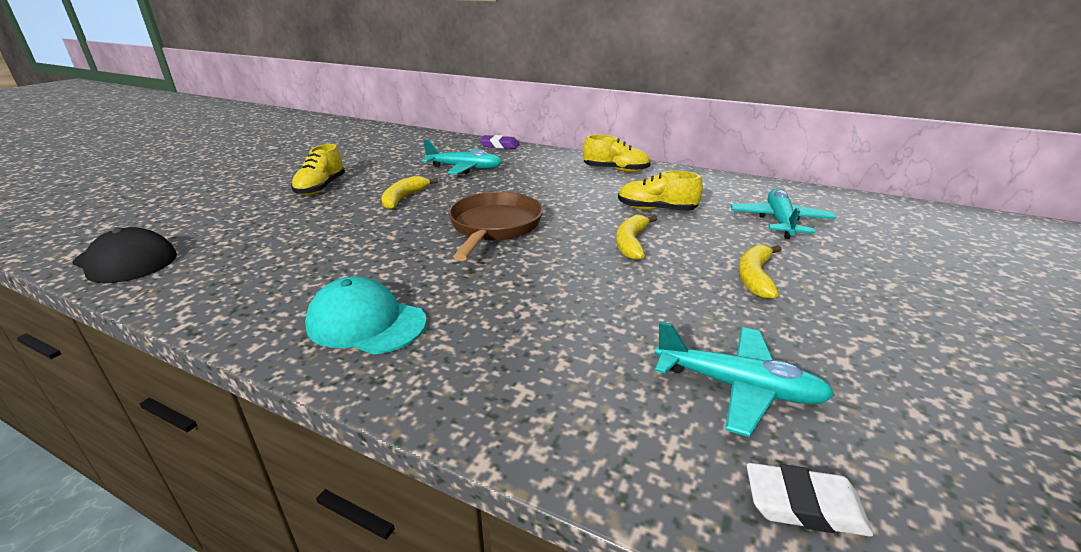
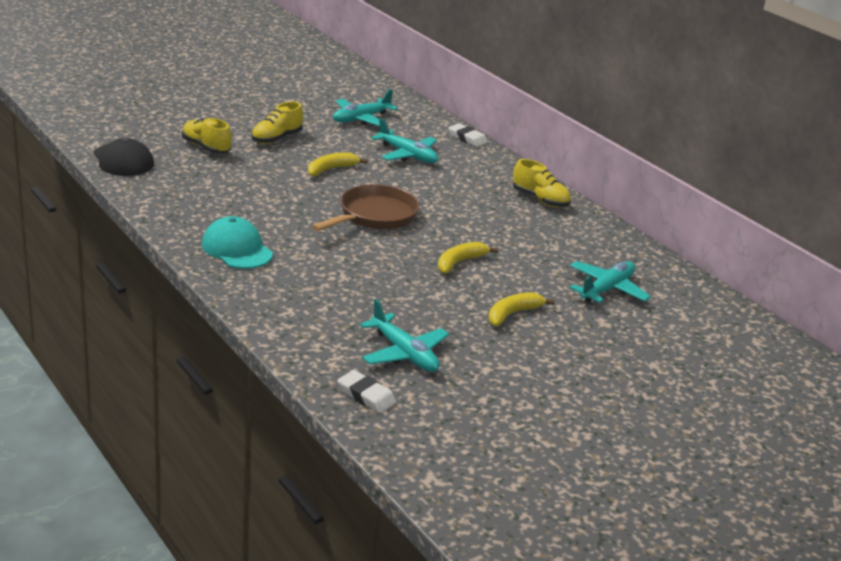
camera: 25 degrees right, 0 degrees up
purple eraser [480,135,519,149] -> white eraser [448,123,488,147]
yellow shoe [618,170,703,211] -> yellow shoe moved to [182,118,231,154]
none -> turquoise plane [333,89,398,126]

